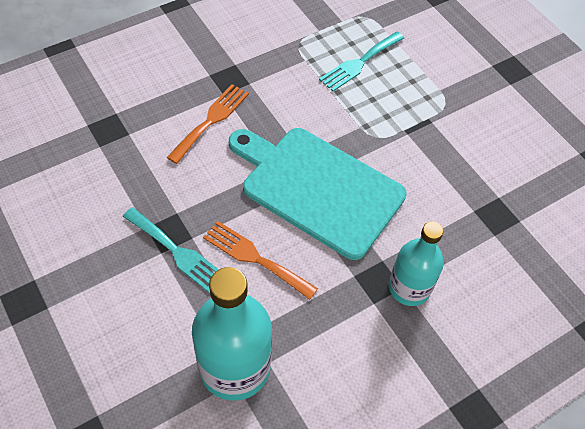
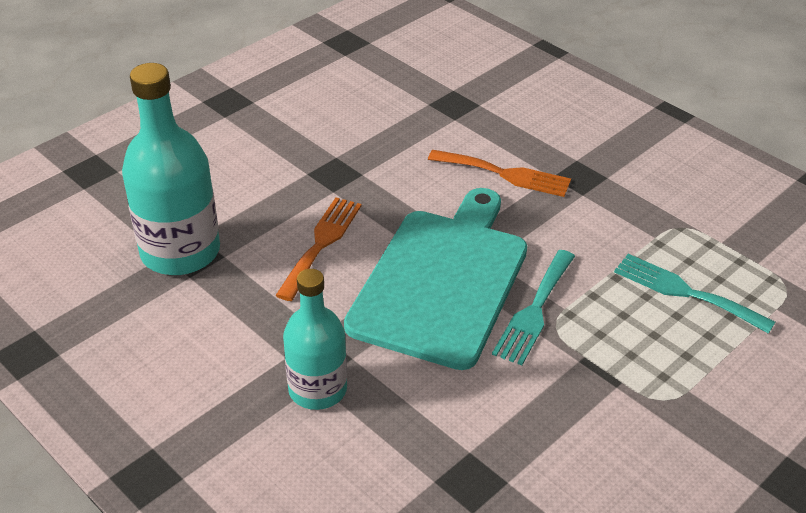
camera: 80 degrees right, 15 degrees down
turquoise fork [123,207,219,293] -> turquoise fork moved to [492,250,575,365]

